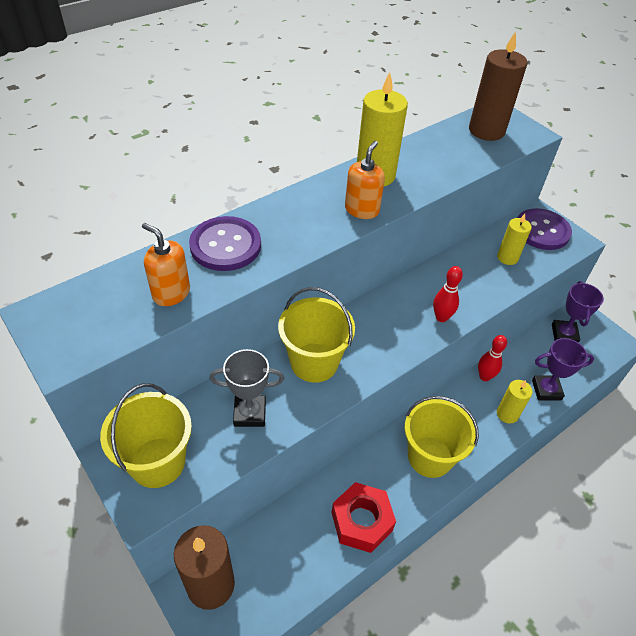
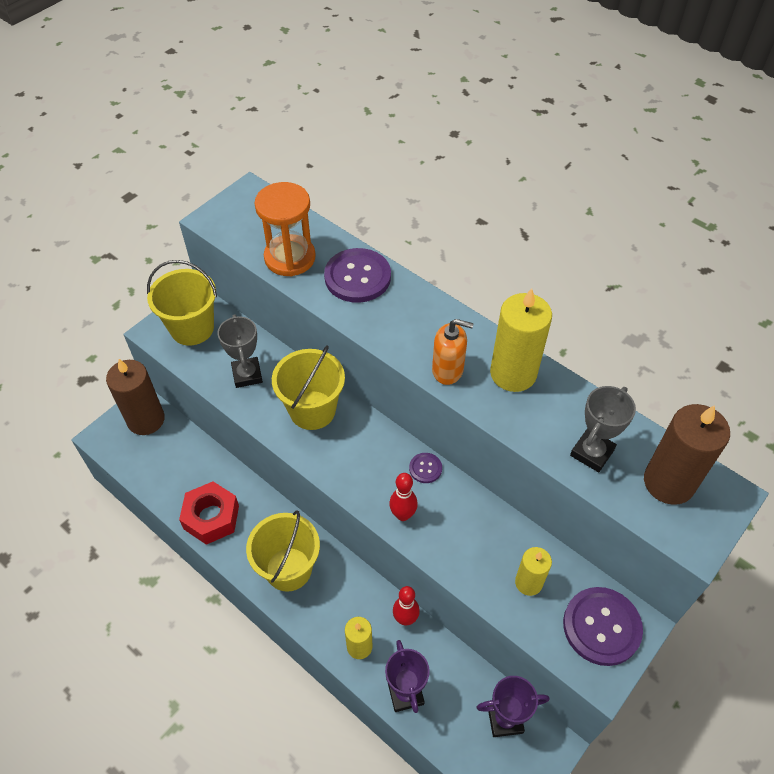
camera: 80 degrees right, 5 degrees up
orange soap dispenser [142,223,190,306] -> orange hourglass [254,182,316,276]
none -> purple button [409,453,442,483]
none -> grey trophy [570,386,636,472]

